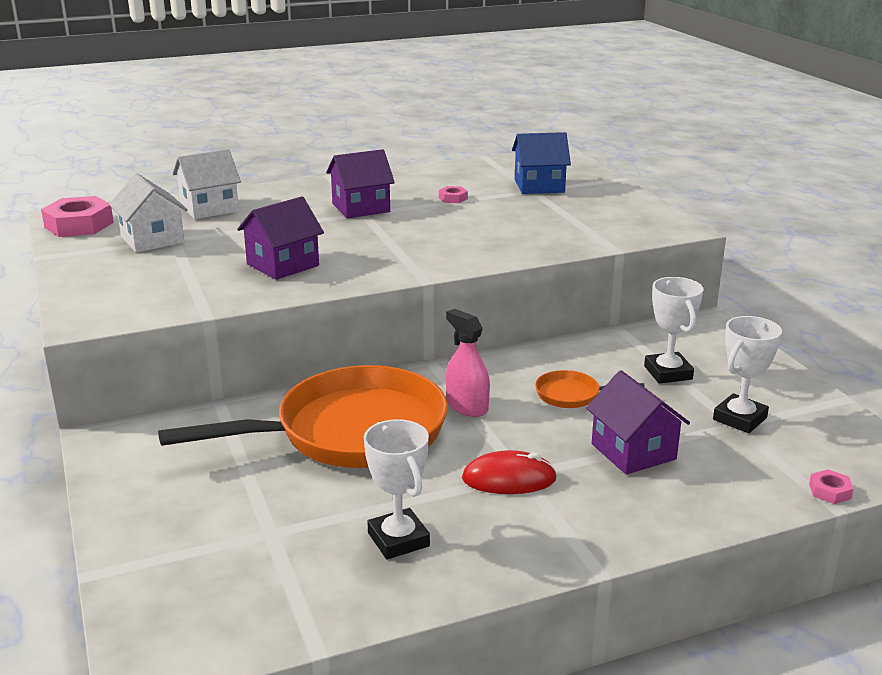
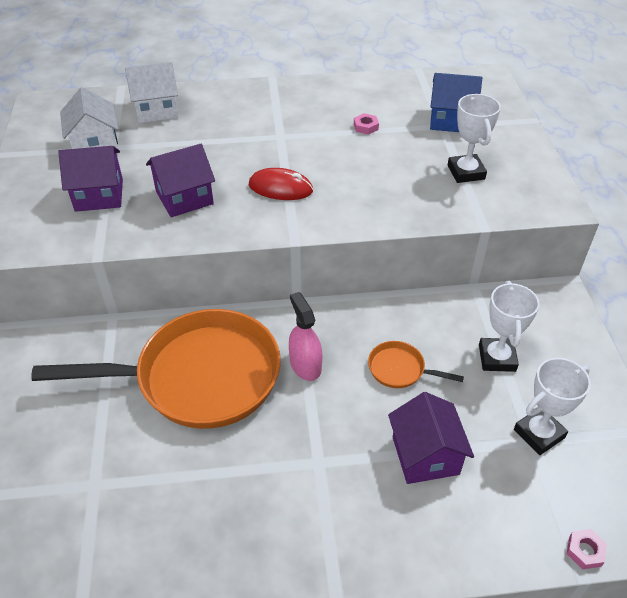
camera: 15 degrees right, 20 degrees up
pink nut [41,196,114,237] -> none
purple house [326,149,395,218] -> purple house moved to [58,146,123,212]
white trophy [364,419,430,559] -> white trophy moved to [448,94,501,183]
red mouse [462,450,557,494] -> red mouse moved to [249,168,313,200]

